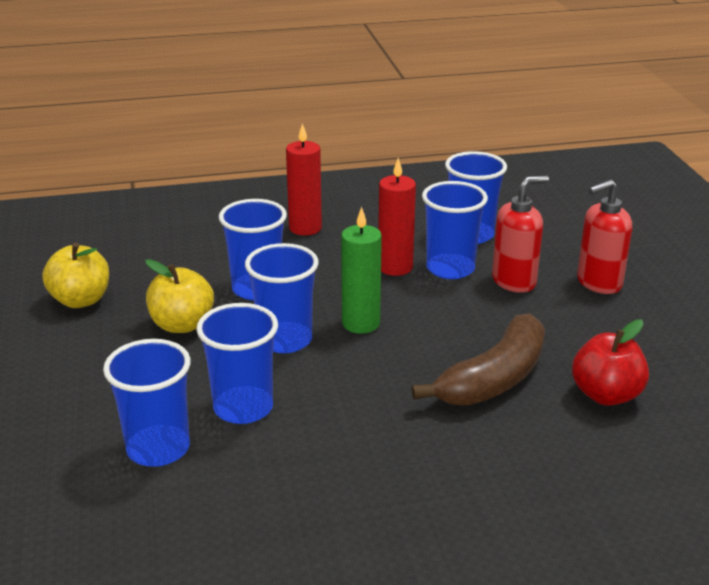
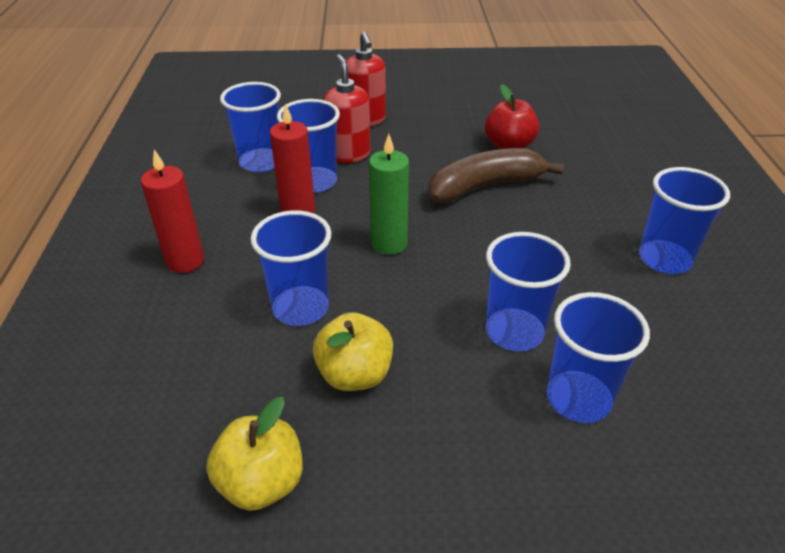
camera: 80 degrees left, 10 degrees up
blue cup [245,243,319,353] -> blue cup moved to [639,167,730,274]
brown banana [412,313,545,406] -> brown banana turned 75 degrees counterclockwise [428,148,564,203]

